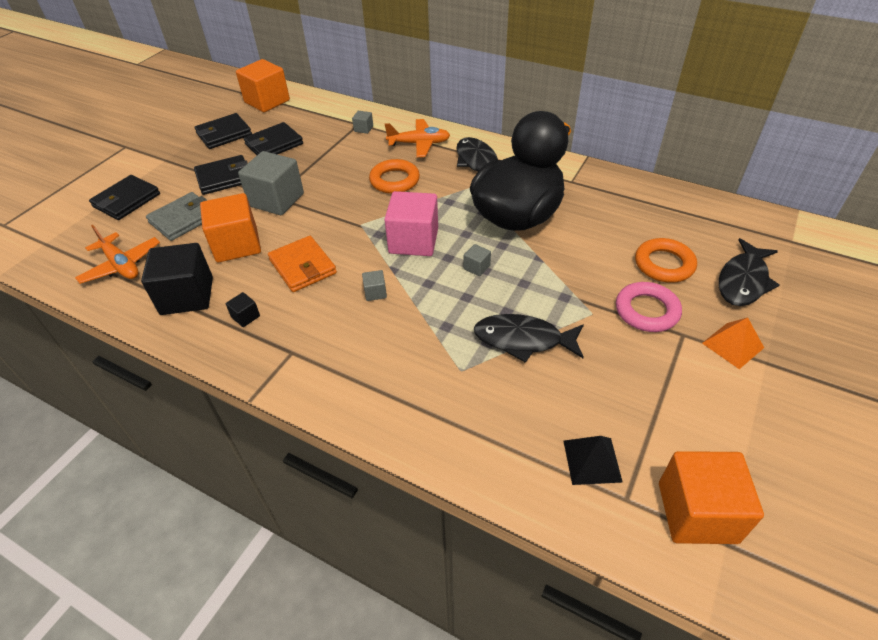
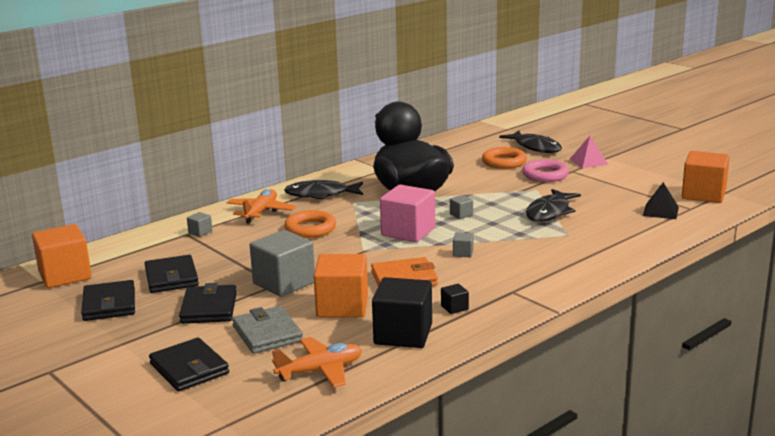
camera: 70 degrees left, 25 degrees down
orange pyramid [702,317,764,369] -> pink pyramid [570,136,608,168]

